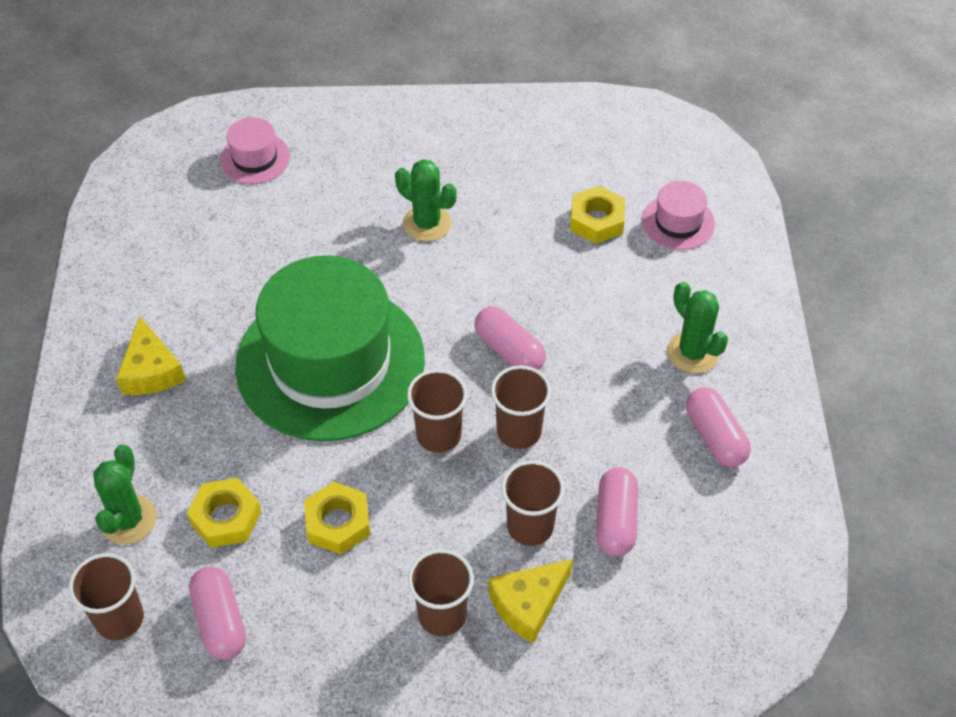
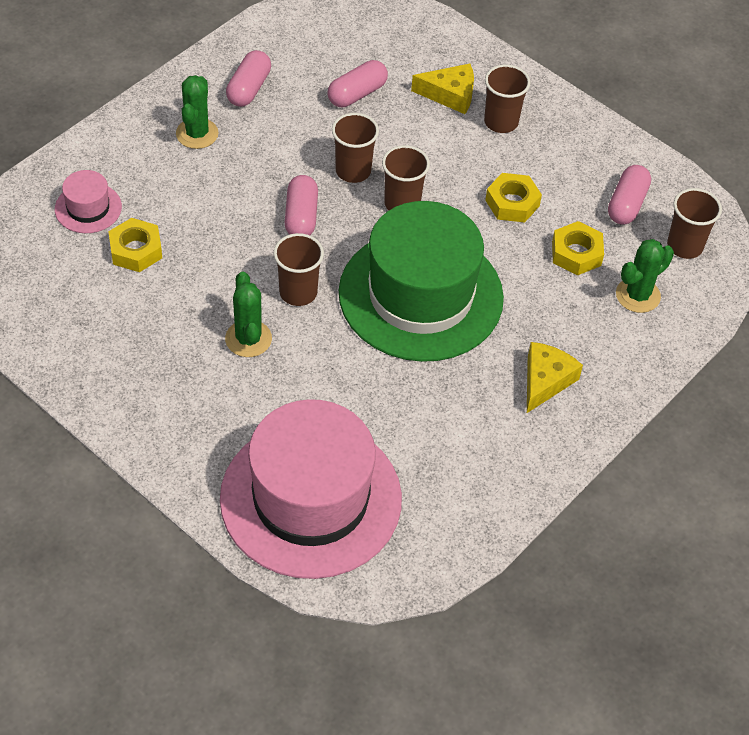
camera: 140 degrees left, 0 degrees up
pink hat [220,117,290,184] -> pink hat [220,399,402,579], size x2.41
brown cup [501,460,565,546] -> brown cup moved to [274,233,324,306]

